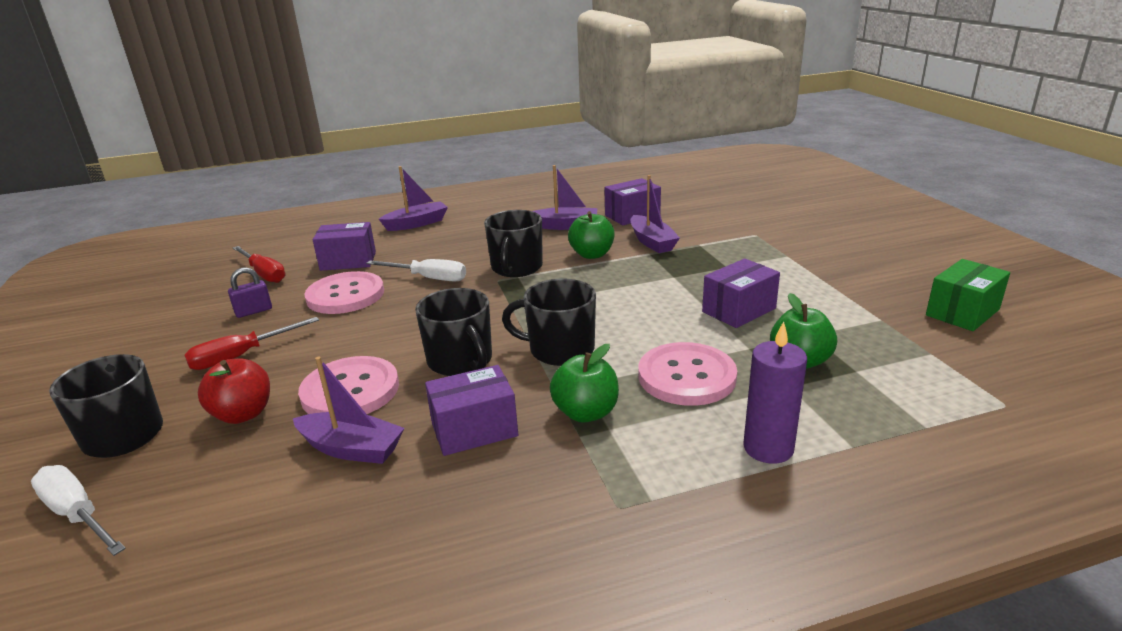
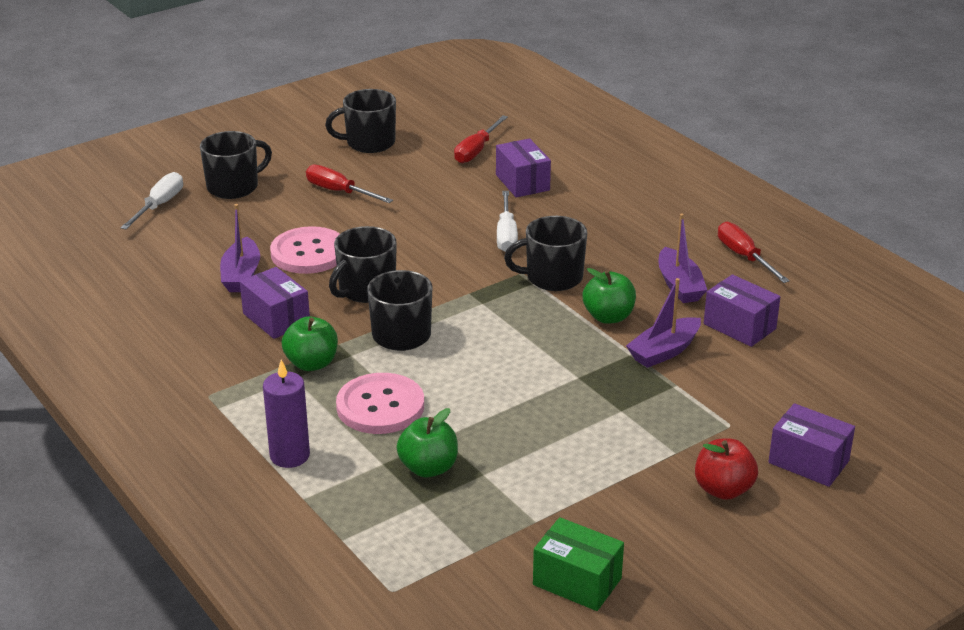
camera: 70 degrees right, 5 degrees up
red apple [198,359,270,424] -> red apple moved to [695,439,758,500]
purple padlock [228,267,272,318] -> none
pink button [304,271,384,314] -> none
purple boat [379,166,448,231] -> none
purple box [702,259,780,328] -> purple box moved to [768,403,855,487]
none -> black mug [325,89,396,153]
none -> red screwdriver [718,222,790,283]

